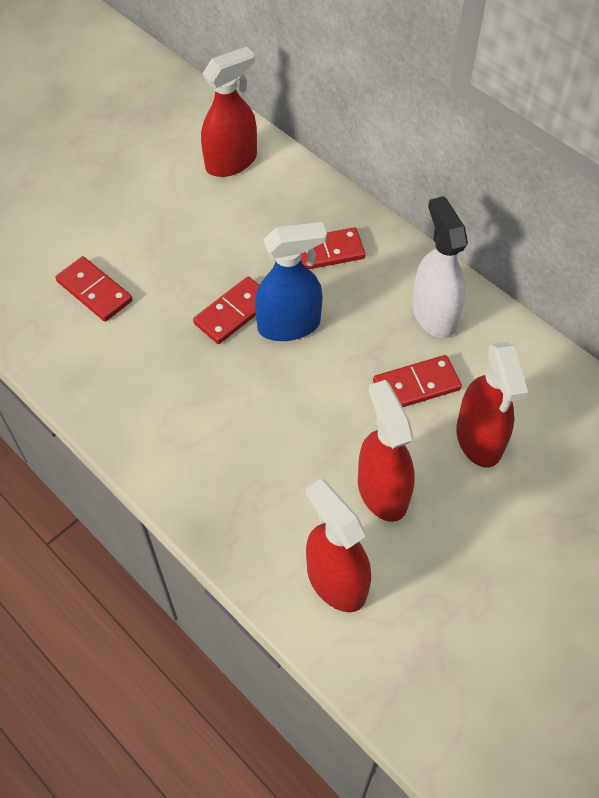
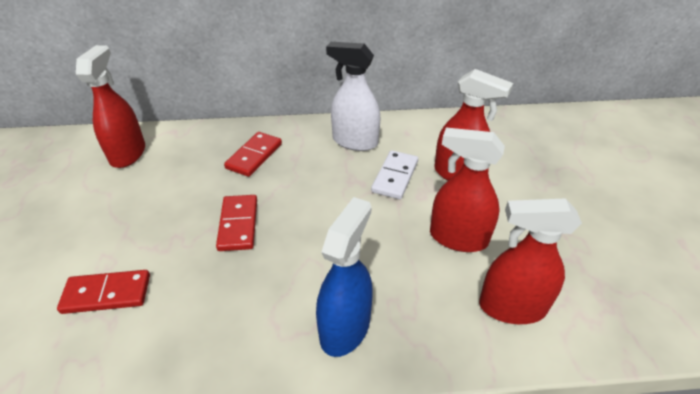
camera: 50 degrees left, 15 degrees down
blue spray bottle [255,222,327,341] -> blue spray bottle moved to [316,197,373,357]
red domino [373,355,462,407] -> white domino [371,150,418,199]

